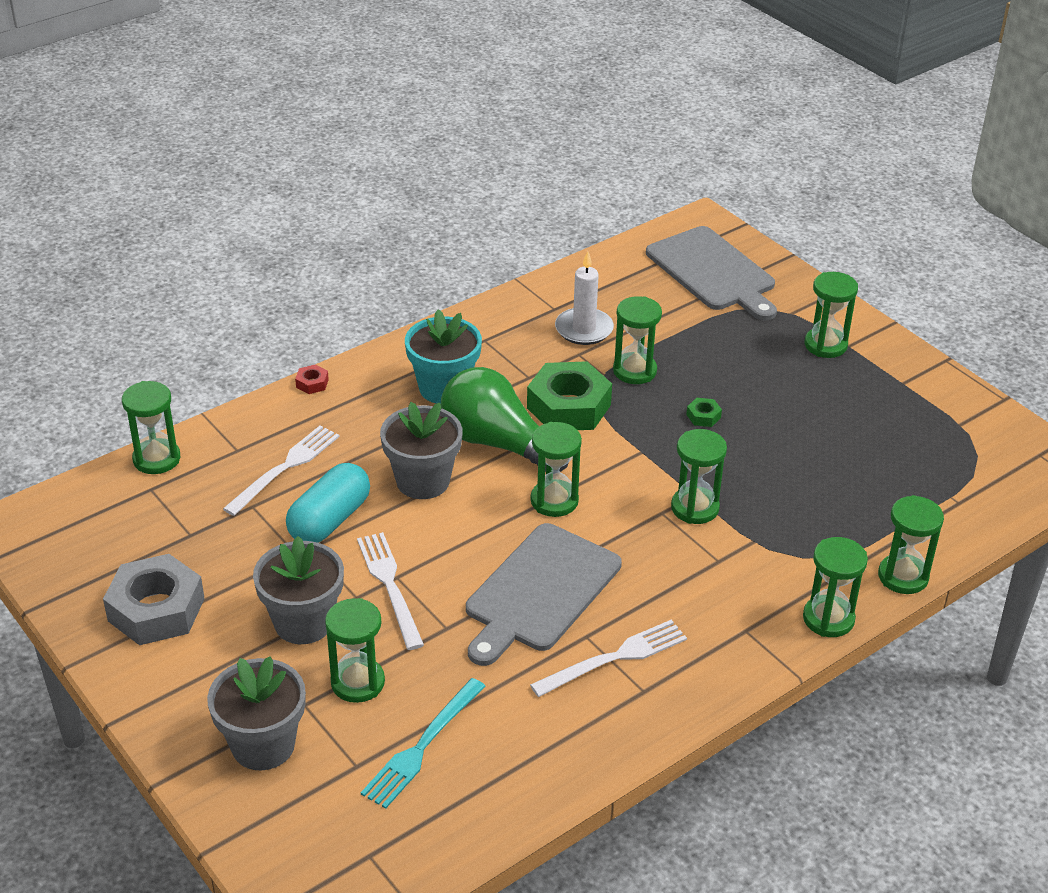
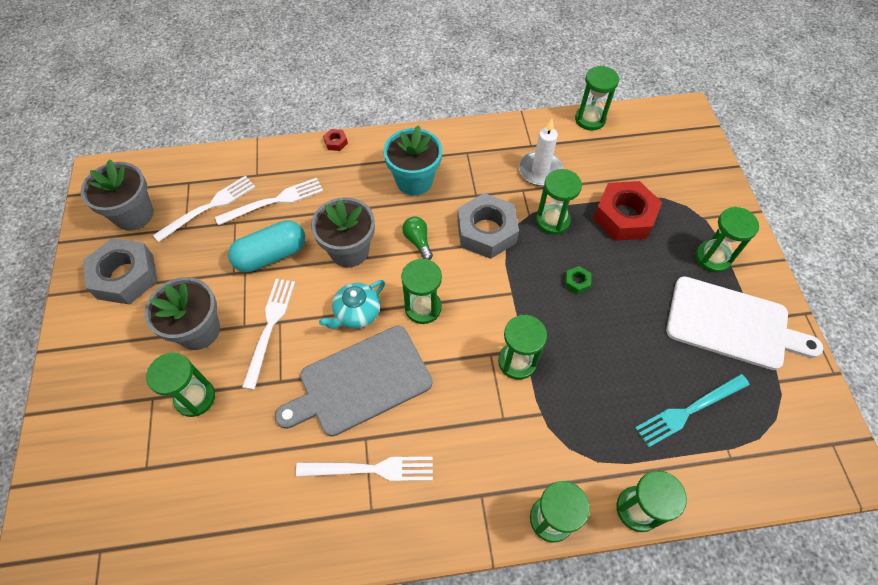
camera: 30 degrees right, 20 degrees up
green hourglass [122,381,180,474] -> green hourglass moved to [575,66,619,131]
grey flower pot [207,656,306,770] -> grey flower pot moved to [81,159,154,231]
turquoise fork [361,678,486,809] -> turquoise fork moved to [635,374,750,448]
green light bulb [441,367,568,472] -> green light bulb [402,216,433,260], size x0.43
green nut [527,361,612,430] -> grey nut [457,193,519,259]
grey cutting board [646,226,777,320] -> none
none -> white fork [153,176,255,242]
none -> turquoise teapot [319,280,385,329]
none -> red nut [593,181,662,241]
none -> white cutting board [666,277,823,370]

